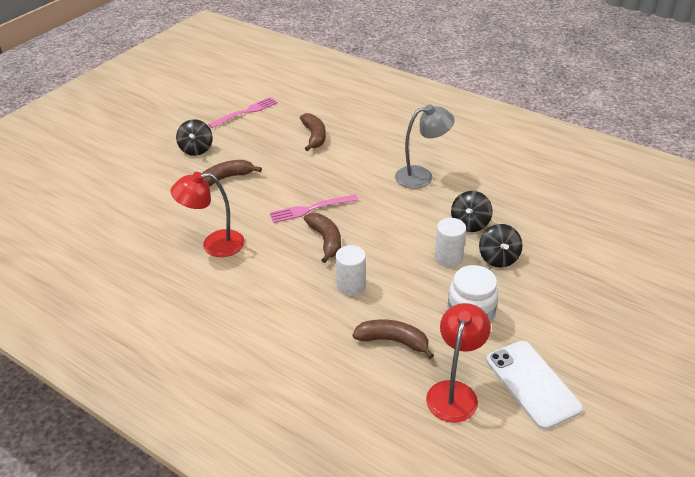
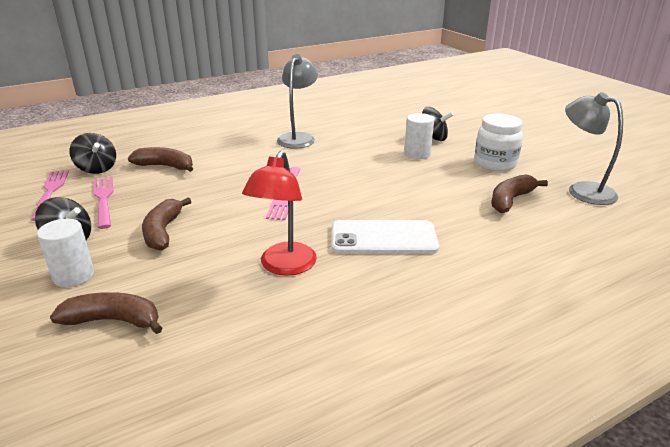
camera: 65 degrees left, 10 degrees down
brown banana [304,213,341,263] -> brown banana moved to [50,292,163,334]
white cylinder [336,245,366,296] -> white cylinder moved to [37,218,94,287]
red lamp [426,303,491,423] -> grey lamp [565,92,623,205]
black spinning top [451,191,493,232] -> black spinning top moved to [69,133,116,174]
white phone [486,341,583,430] -> white phone moved to [332,220,439,254]
none -> pink fork [93,177,113,229]

